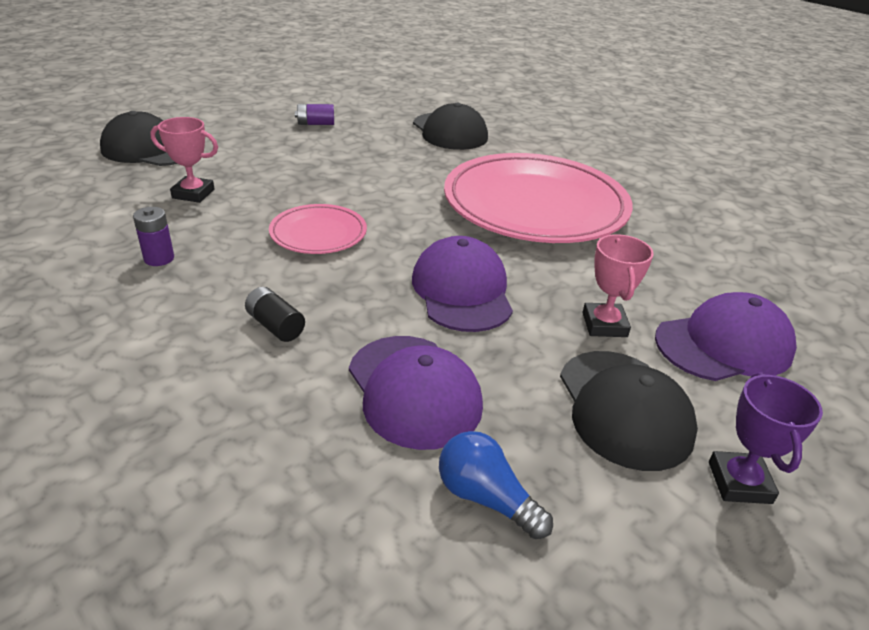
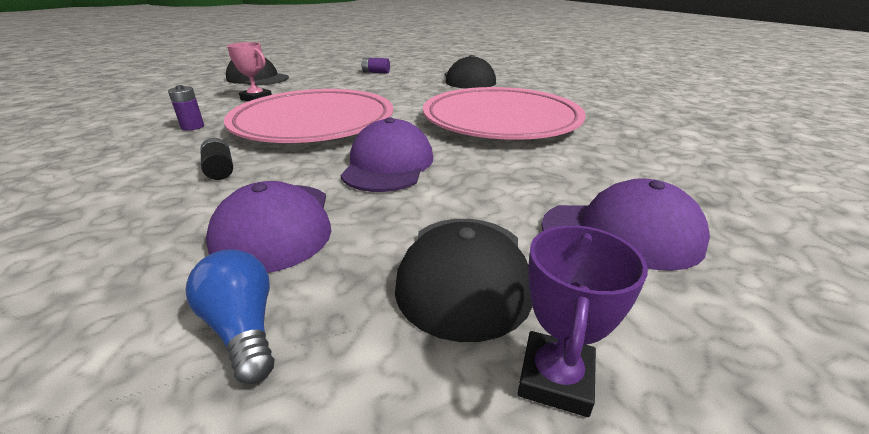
camera: 20 degrees right, 5 degrees down
pink plate [269,204,367,254] -> pink plate [224,89,393,143], size x2.14
pink trophy [582,234,654,337] -> none

